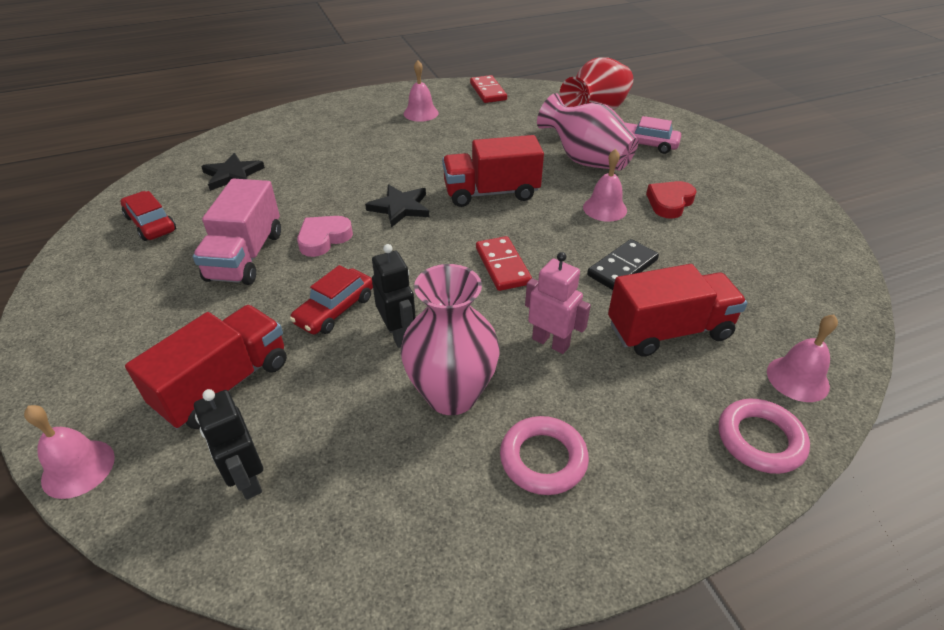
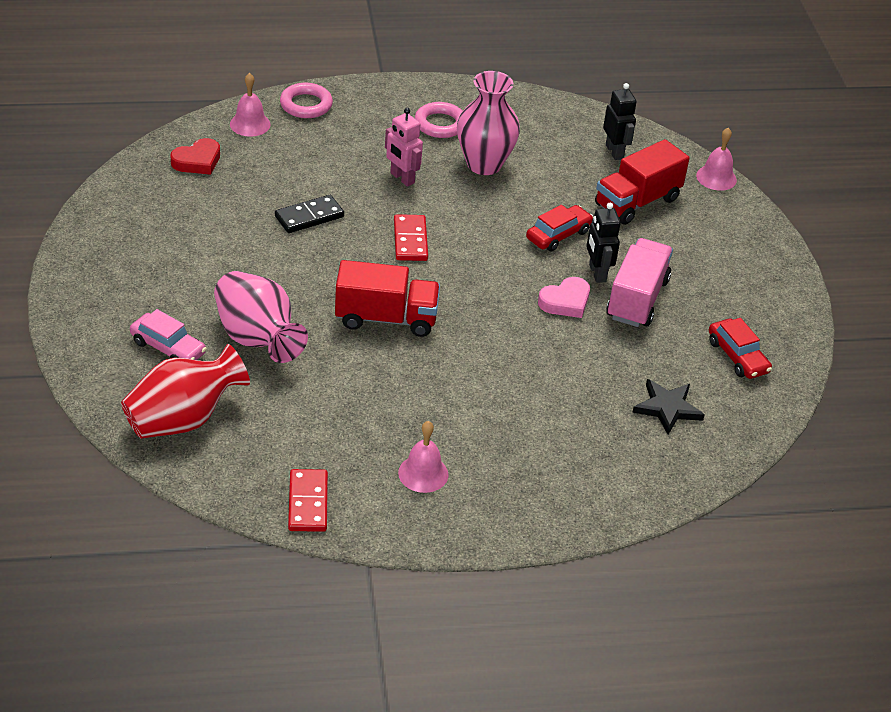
camera: 170 degrees left, 0 degrees up
black star [365,185,429,228] -> none
black robot [372,244,416,348] -> black robot moved to [586,203,621,283]
pink bell [583,149,627,222] -> none
red truck [608,264,747,357] -> none
red heart [646,181,697,219] -> red heart moved to [170,138,220,175]

